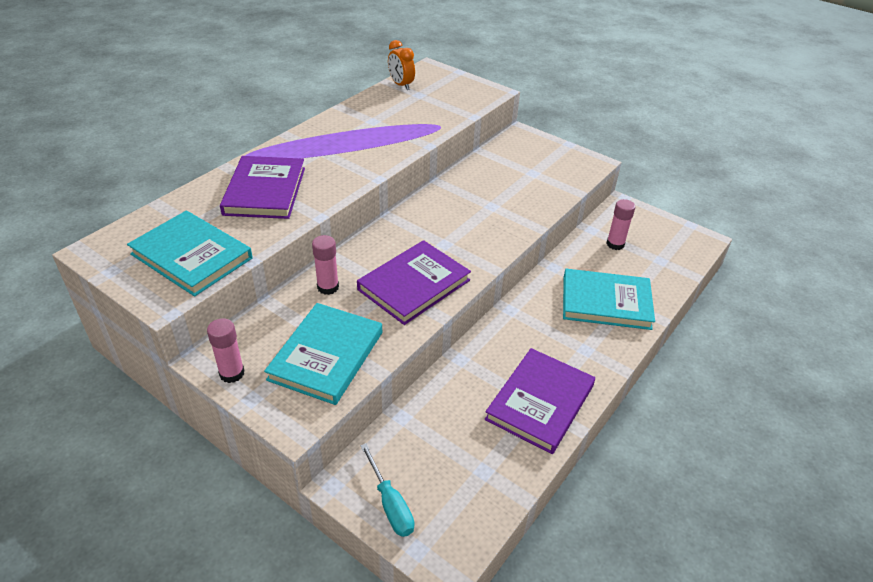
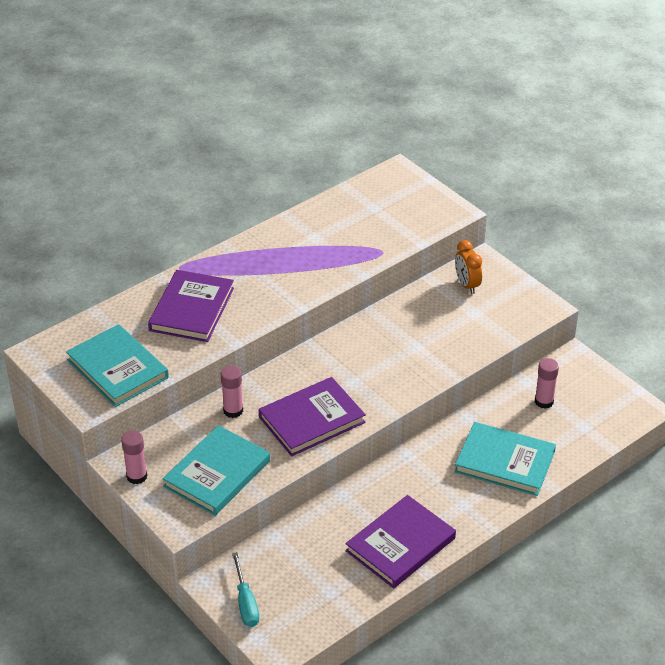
camera: 15 degrees right, 0 degrees up
orange clock [388,40,415,90] -> orange clock moved to [455,240,482,294]

